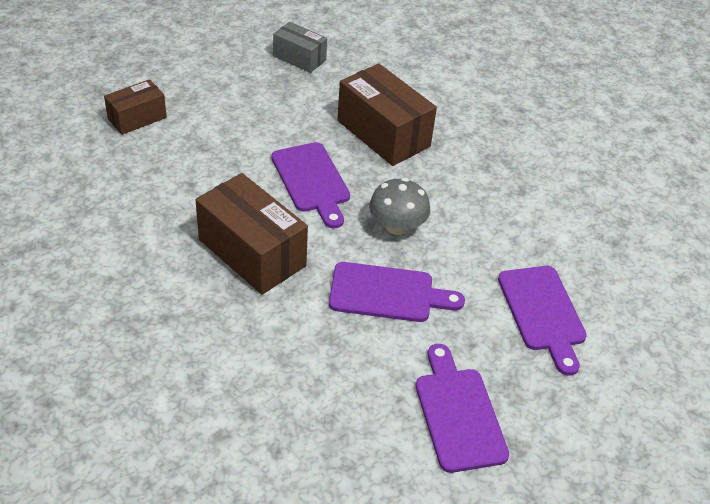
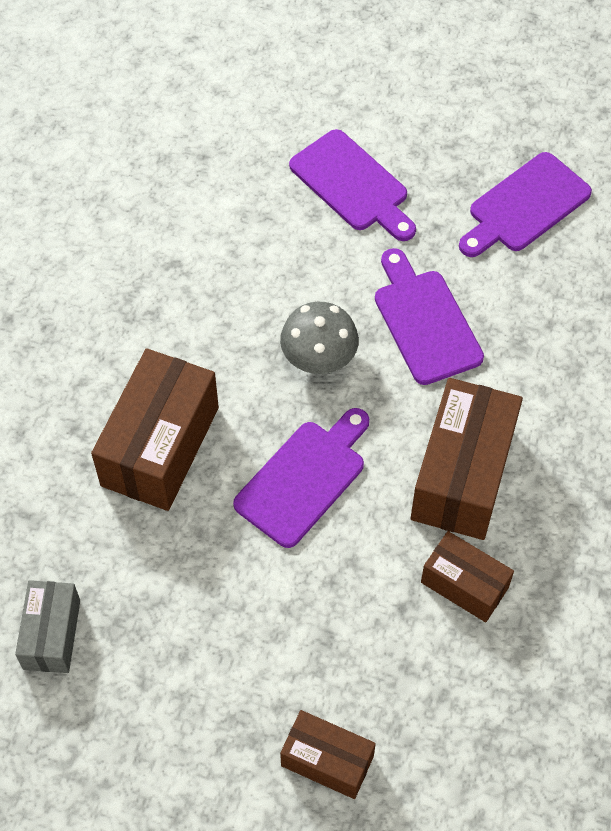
camera: 115 degrees left, 15 degrees up
purple cutting board [498,266,587,376] -> purple cutting board turned 90 degrees clockwise [289,129,416,241]
none -> brown box [421,531,514,622]

